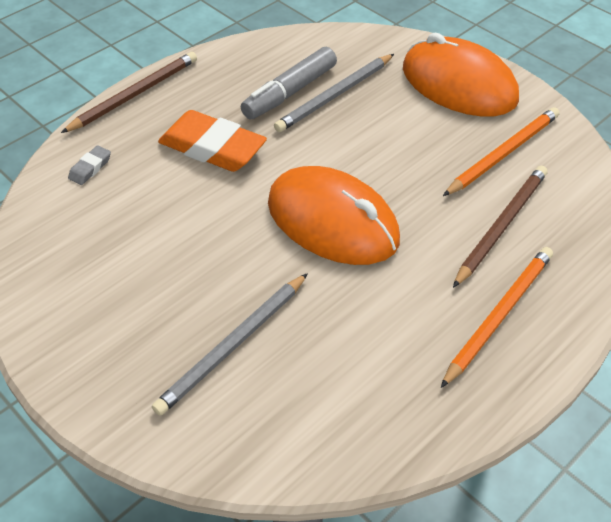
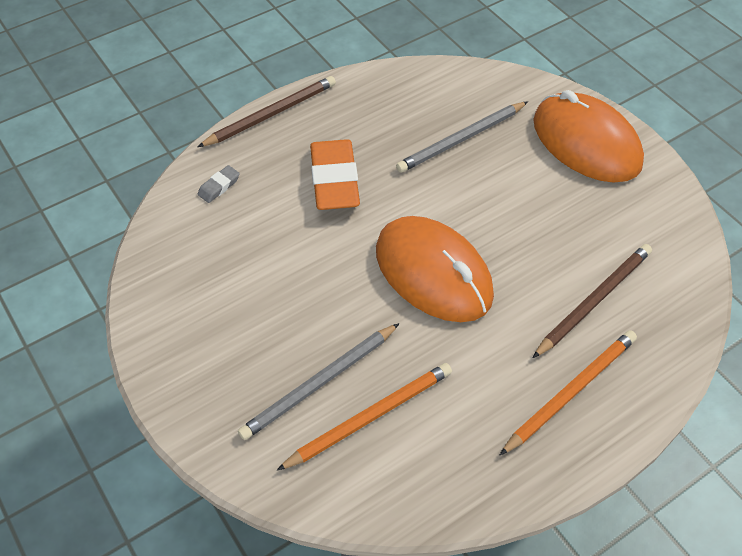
camera: 10 degrees right, 5 degrees up
orange eraser [158,110,267,172] -> orange eraser turned 45 degrees clockwise [310,139,360,210]
grey marker [241,47,337,119] -> none
orange pencil [443,107,559,196] -> orange pencil moved to [277,363,452,471]

